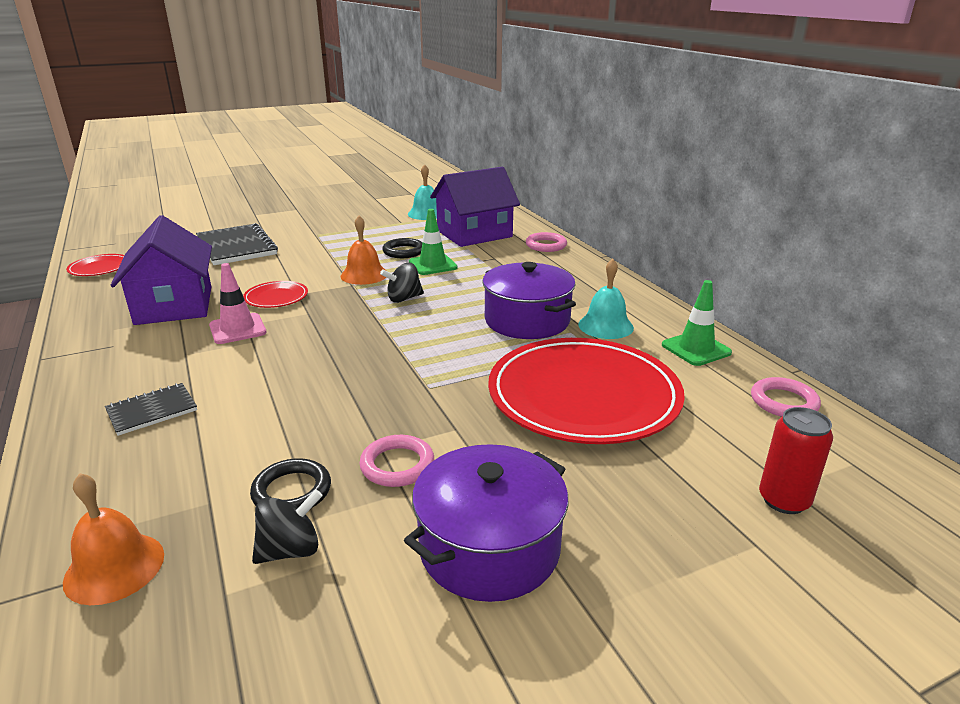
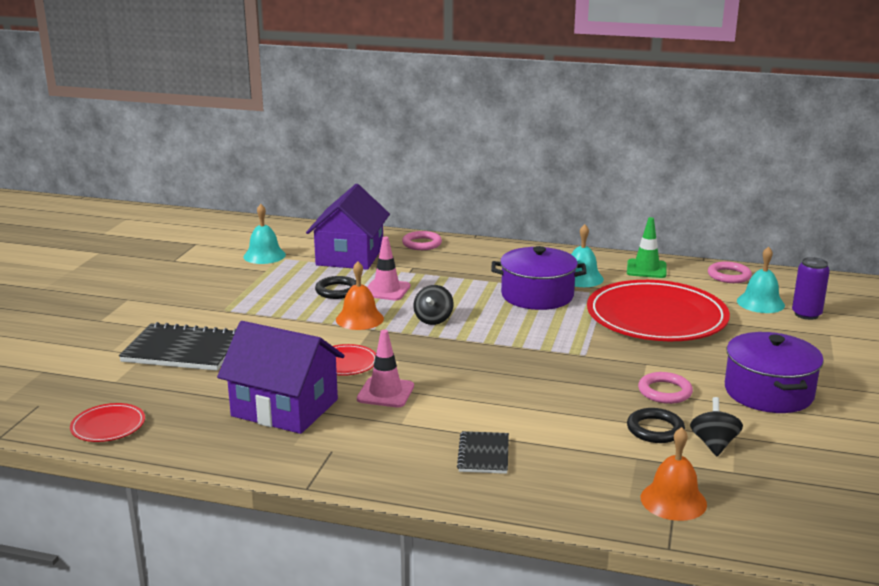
camera: 50 degrees left, 5 degrees down
green traffic cone [409,209,458,275] -> pink traffic cone [367,237,410,300]
red can [759,407,833,514] -> purple can [792,257,830,320]
none -> turquoise bell [737,246,785,313]

